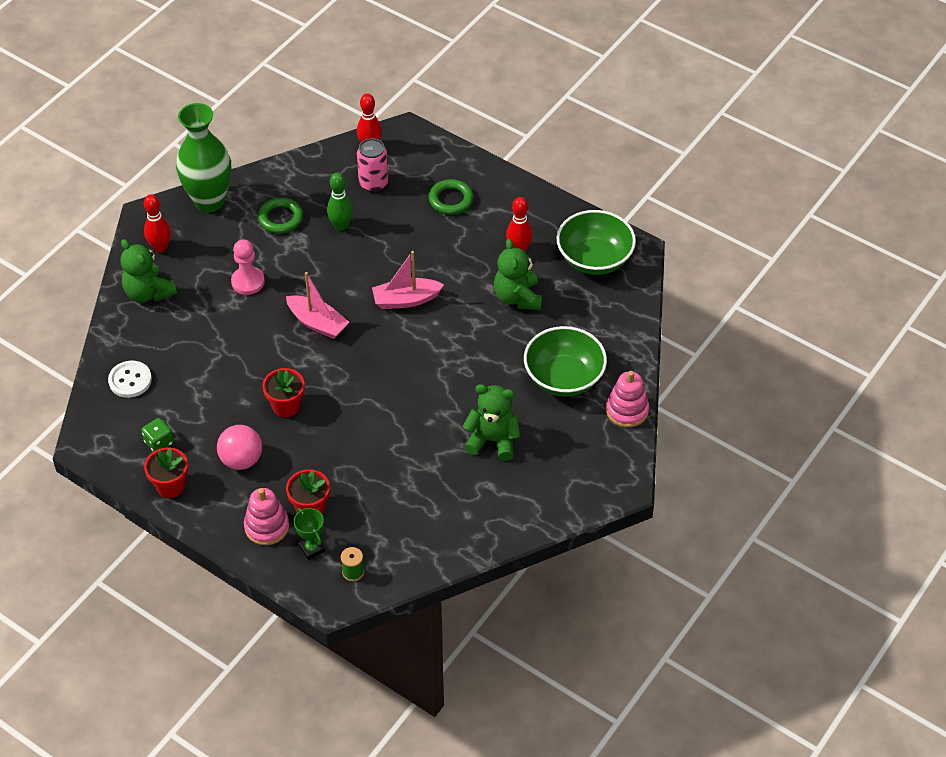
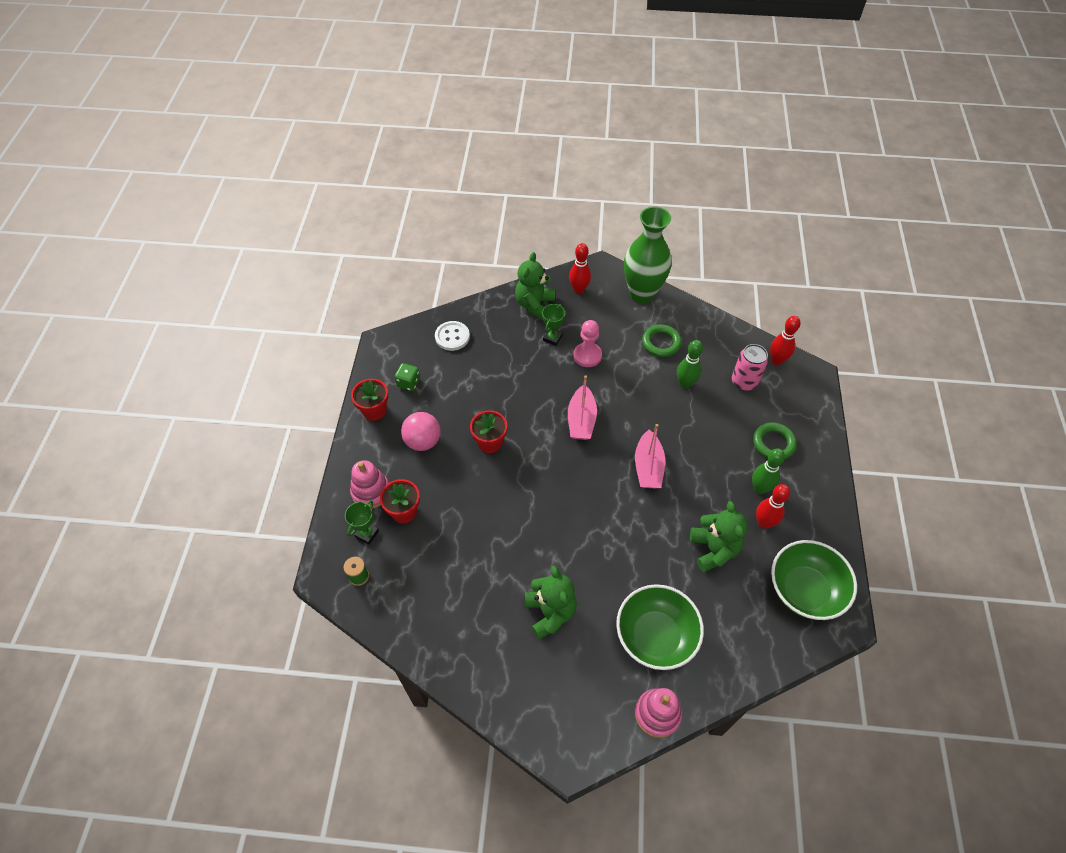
camera: 60 degrees right, 5 degrees up
pink boat [372,251,444,309] -> pink boat turned 135 degrees counterclockwise [635,424,665,488]
green teddy bear [494,238,542,310] -> green teddy bear turned 120 degrees clockwise [690,501,748,572]
none -> green trophy [542,304,565,346]
none -> green bowling pin [752,448,785,494]

